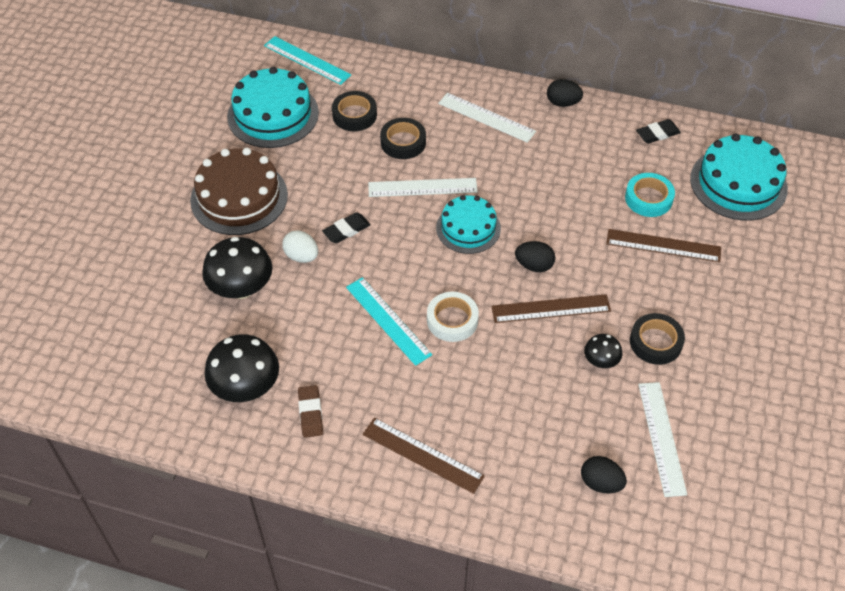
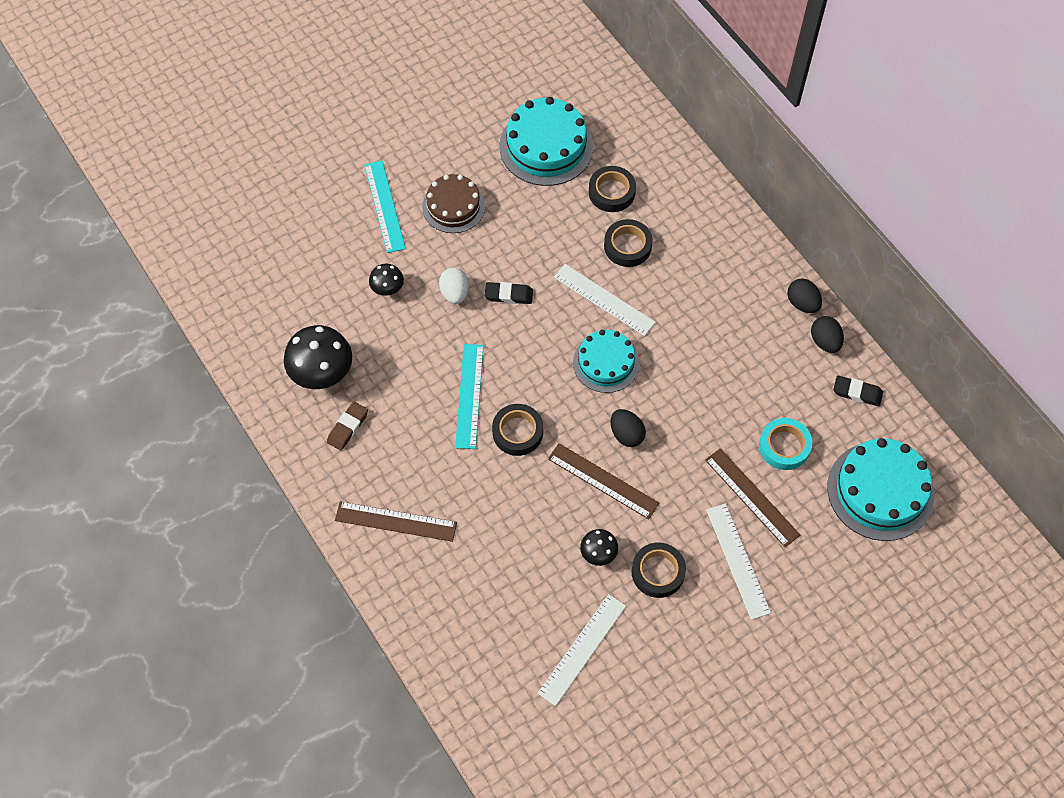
camera: 40 degrees right, 10 degrees up
brown cake [190,148,288,235] -> brown cake [422,174,485,233], size x0.65
black mushroom [202,237,272,299] -> black mushroom [369,264,404,296], size x0.53
turquoise ruler [264,36,351,85] -> turquoise ruler moved to [364,161,406,253]
brown ruler [363,418,485,494] -> brown ruler turned 60 degrees counterclockwise [335,501,457,542]
white tape [427,292,479,342] -> black tape [492,404,543,456]
white ruler [438,93,536,143] -> white ruler moved to [706,503,771,620]
black egg [581,456,627,493] -> black egg moved to [811,316,844,353]

